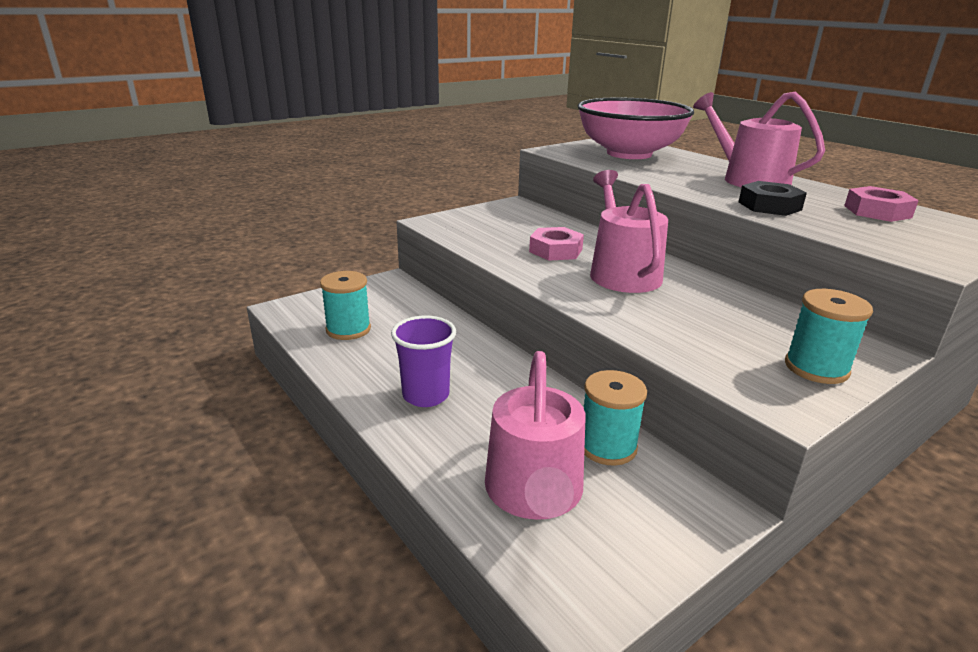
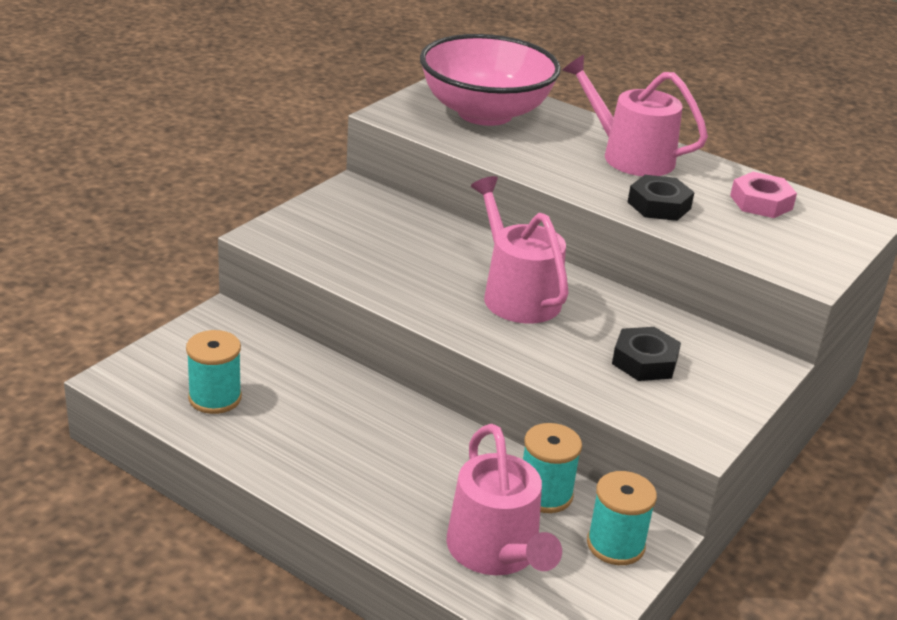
camera: 20 degrees left, 5 degrees up
purple cup [391,316,456,407] -> none
pink nut [529,227,584,261] -> none
turquoise spool [785,289,873,384] -> turquoise spool moved to [587,471,657,565]
none -> black nut [612,327,681,381]

